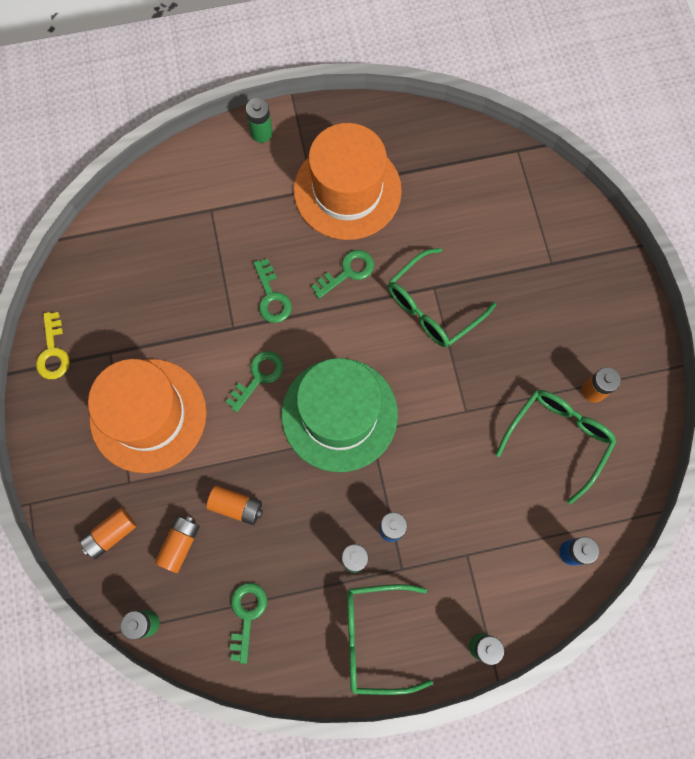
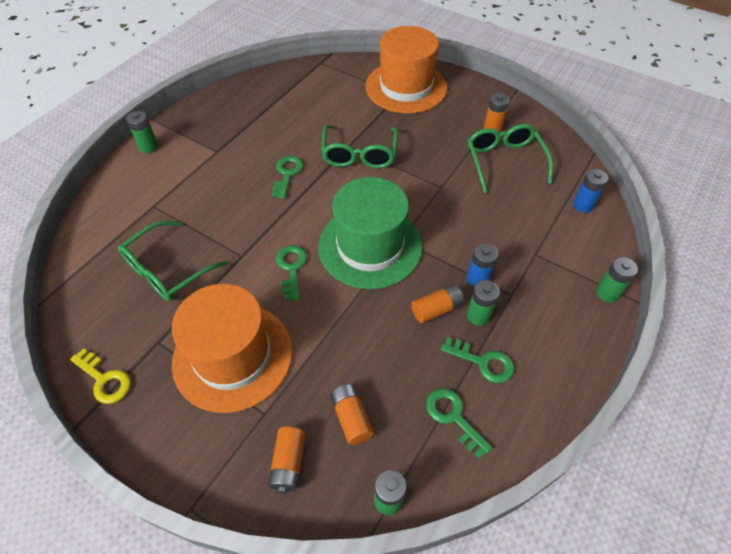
camera: 45 degrees left, 20 degrees down
orange battery [206,486,263,525] -> orange battery moved to [411,284,464,323]
green key [254,258,292,323] -> green key moved to [441,337,514,383]
orange hat [294,123,402,240] -> orange hat moved to [365,26,447,114]
green glasses [347,584,433,695] -> green glasses moved to [118,221,228,301]

